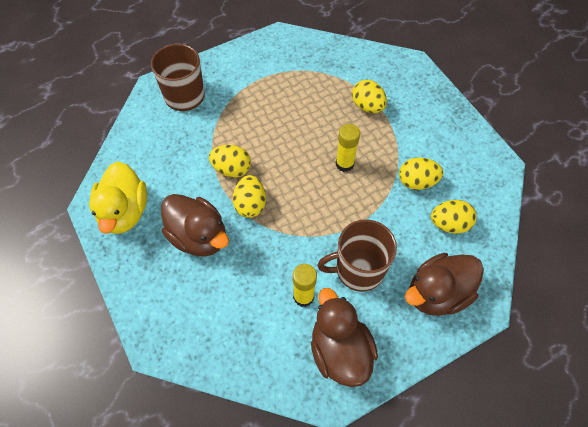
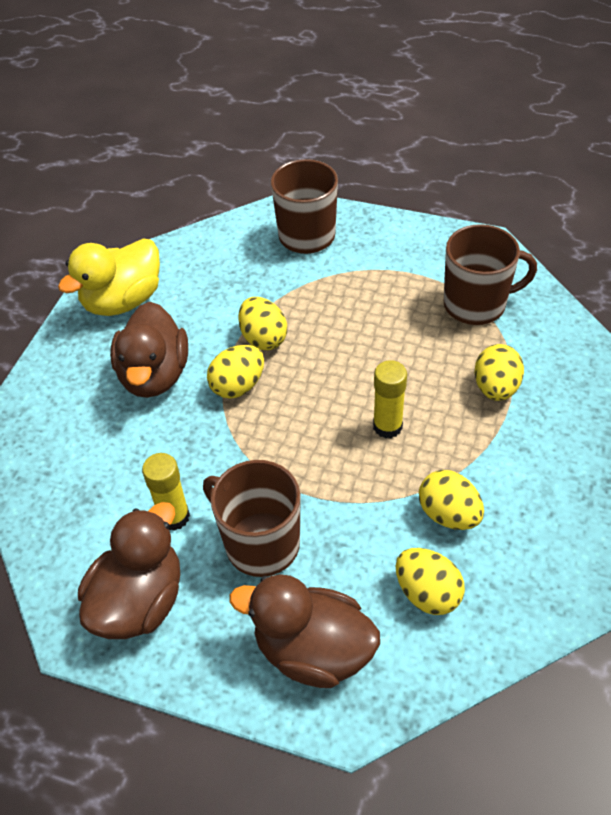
camera: 50 degrees right, 10 degrees down
none -> brown mug [444,224,537,325]

